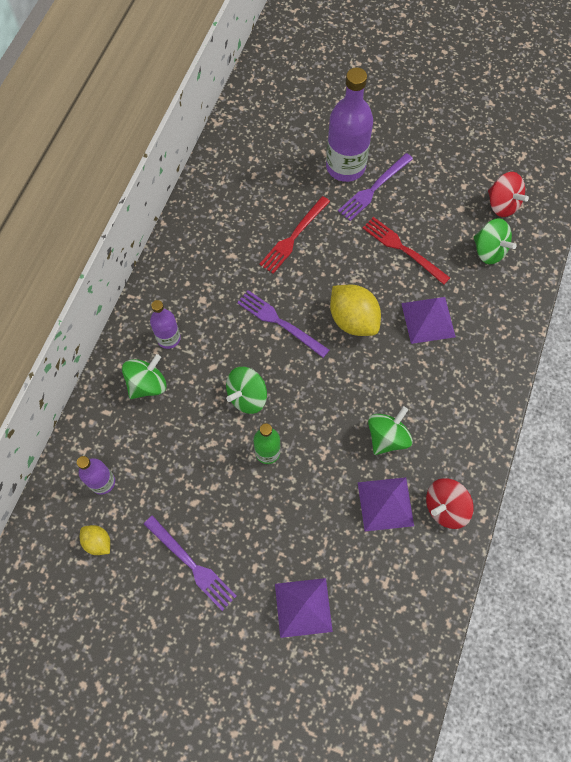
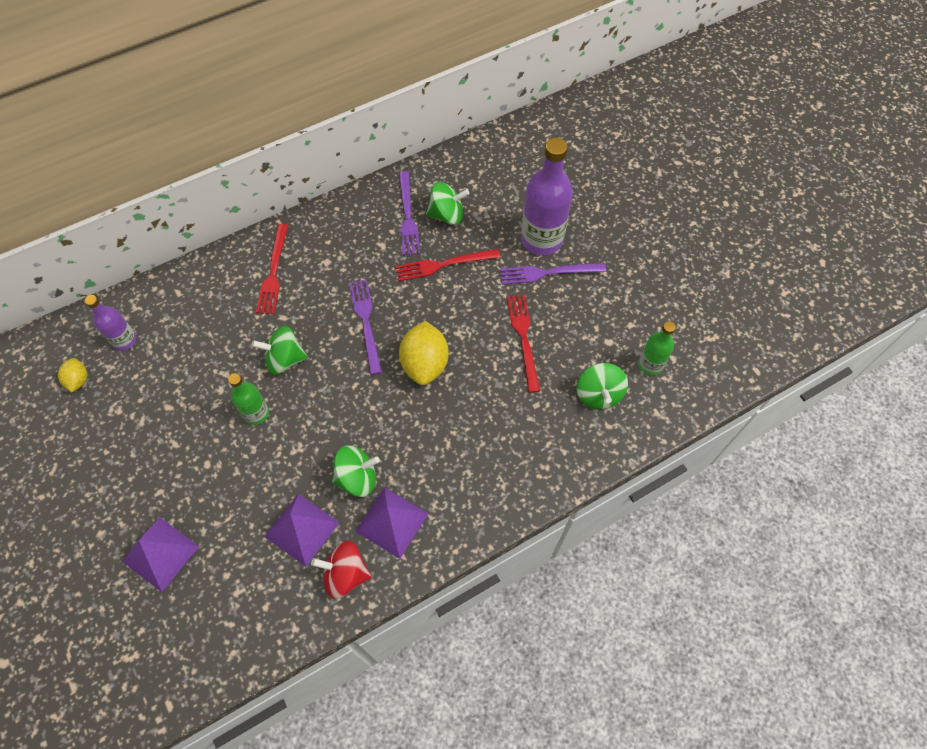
camera: 40 degrees right, 5 degrees down
green spinning top [122,354,167,399] -> green spinning top moved to [426,182,469,225]
purple fork [144,515,236,611] -> purple fork moved to [399,171,420,255]
purple bottle [150,300,181,349] -> red fork [256,224,289,314]
purple pyramid [401,297,456,344] -> purple pyramid moved to [355,487,429,559]
red spinning top [488,172,529,217] -> green bottle [638,321,676,375]

